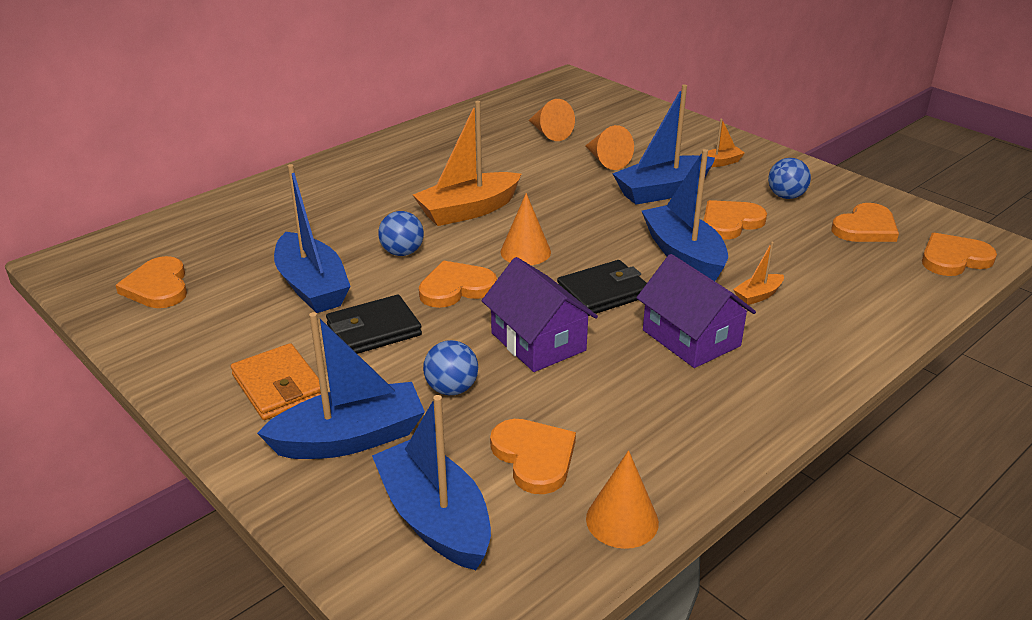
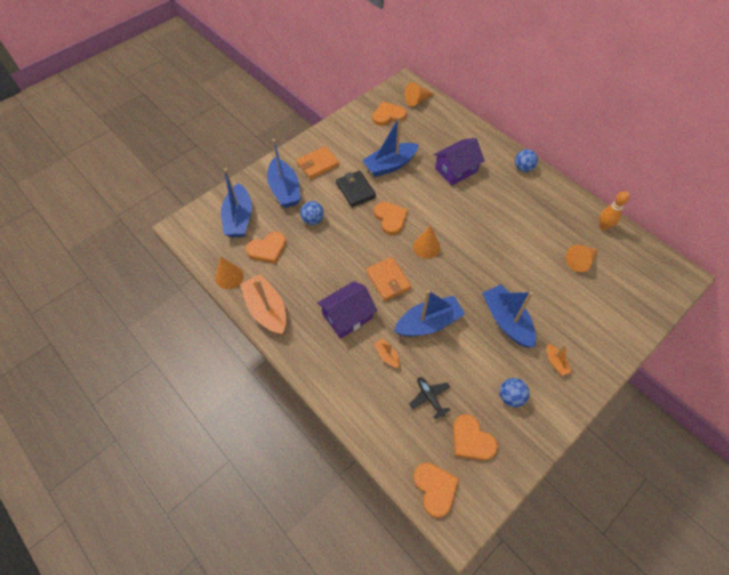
camera: 90 degrees right, 25 degrees up
blue boat [372,395,491,570] -> blue boat turned 120 degrees clockwise [221,168,252,237]
blue ball [378,211,424,256] -> blue ball moved to [515,149,538,172]
orange boat [413,101,521,226] -> orange boat moved to [240,274,286,335]
purple house [482,257,598,372] -> purple house moved to [433,138,485,186]
black wallet [557,260,647,316] -> orange wallet [366,257,411,301]
orange cone [585,125,634,170] -> orange cone moved to [405,82,434,107]
orange heart [704,200,767,240] -> none
none -> black plane [409,377,450,419]
none -> orange bowling pin [599,191,630,230]

